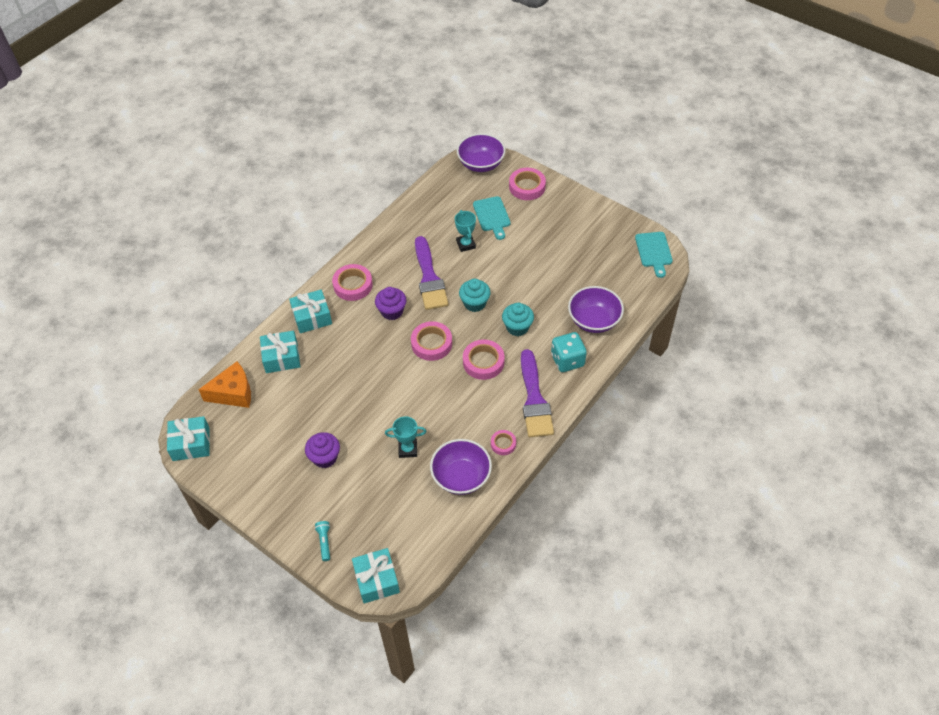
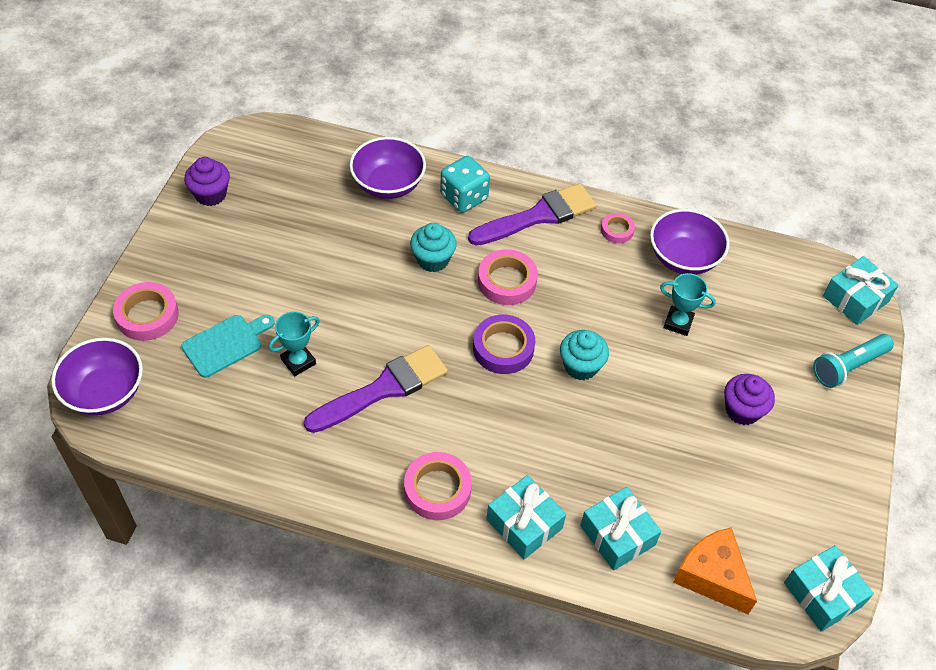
camera: 115 degrees left, 0 degrees up
turquoise flashlight [315,521,330,561] -> turquoise flashlight [813,334,894,388], size x1.72
purple cupcake [375,287,406,320] -> purple cupcake moved to [184,157,230,206]
turquoise trophy [385,416,426,458] -> turquoise trophy turned 45 degrees counterclockwise [660,273,716,336]
pink tape [411,321,452,361] -> purple tape [473,315,535,374]
turquoise cupcake [459,279,490,312] -> turquoise cupcake moved to [560,330,609,380]
turquoise cutting board [635,232,673,278] -> none

